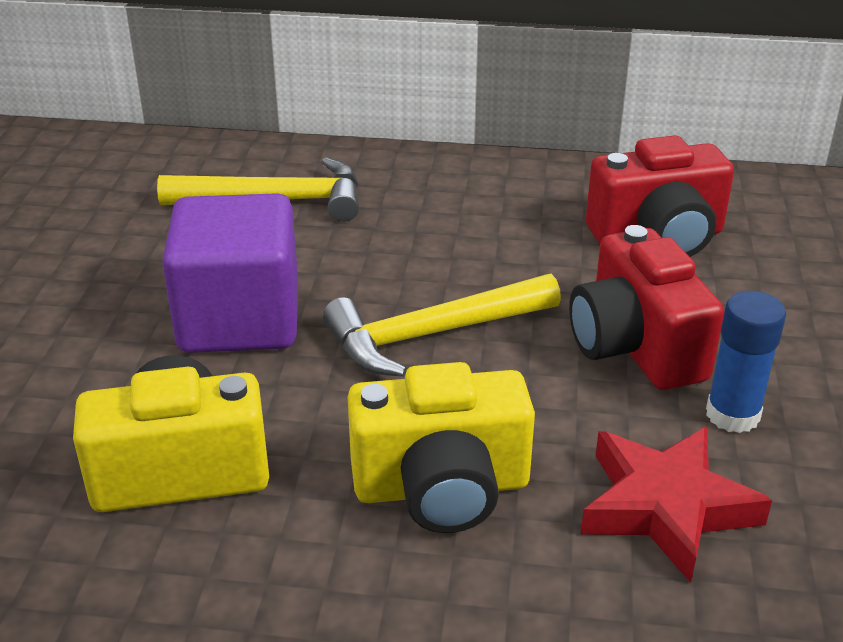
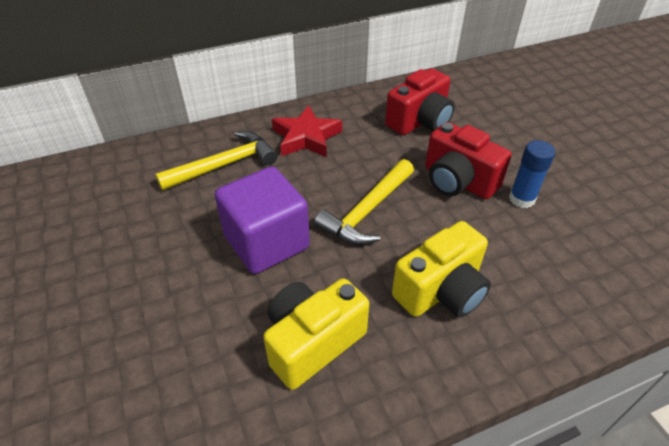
camera: 30 degrees left, 10 degrees up
red star [581,426,772,583] -> red star moved to [272,105,342,157]

